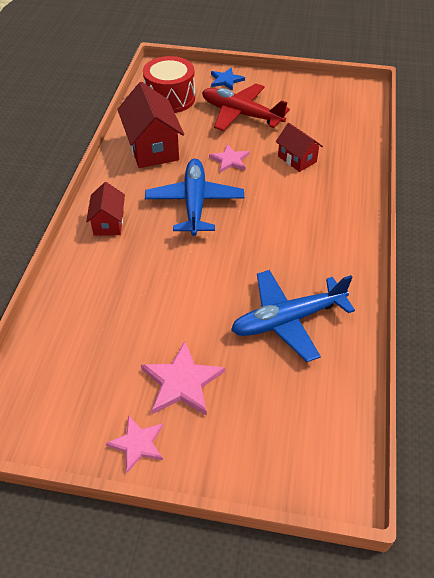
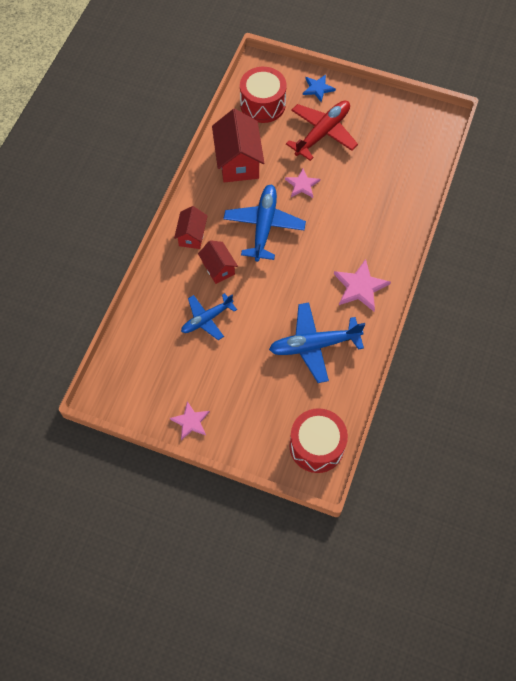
camera: 10 degrees right, 15 degrees up
pink star [141,341,225,416] -> pink star moved to [334,259,391,311]
red plane [202,83,290,131] -> red plane turned 90 degrees clockwise [286,100,358,161]
red house [276,123,323,172] -> red house moved to [198,240,238,284]
none -> blue plane [181,293,237,340]
none -> red drum [289,408,348,473]

